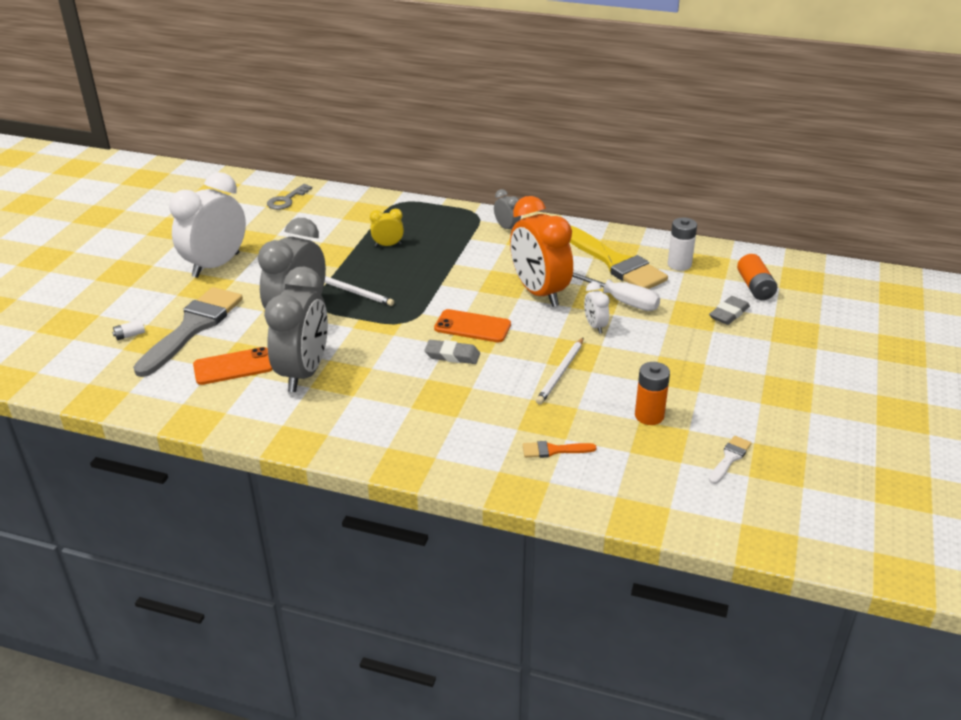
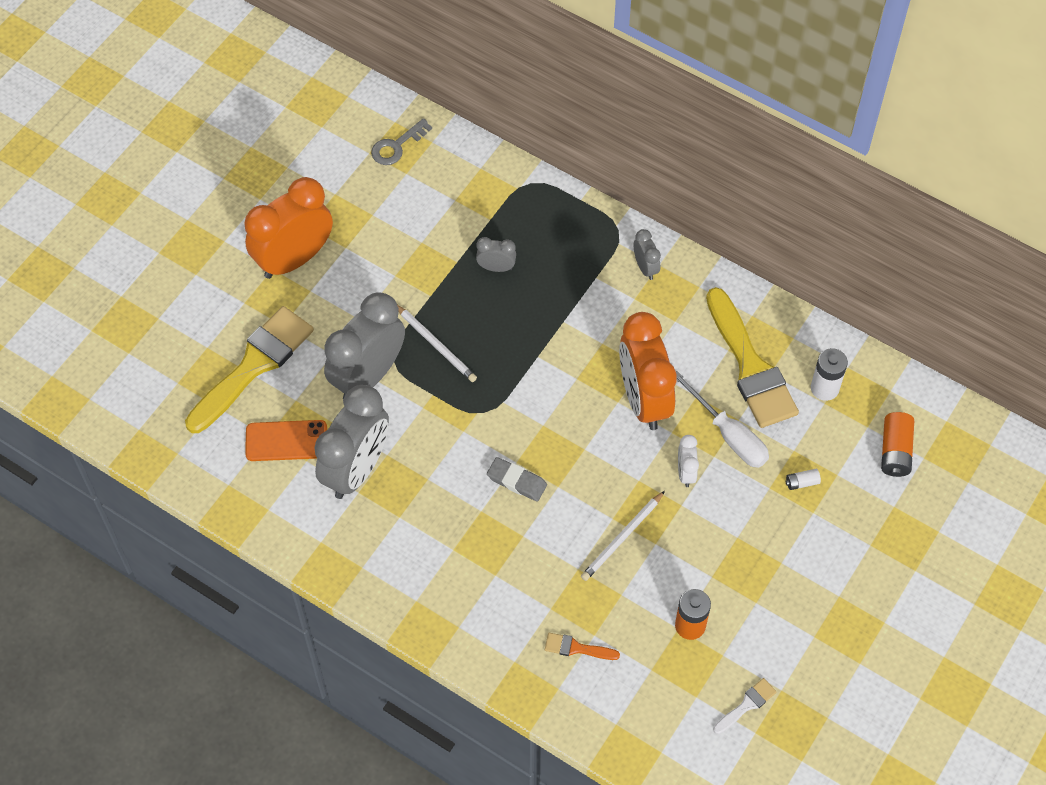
camera: 15 degrees right, 25 degrees up
white battery [112,319,145,340] -> white battery moved to [786,469,821,490]
grey brush [133,287,243,377] -> yellow brush [185,306,314,433]
white clock [169,172,246,278] -> orange clock [244,177,333,279]
yellow clock [370,209,404,247] -> grey clock [476,237,516,272]
orange phone [434,309,511,342] -> none
grey eraser [709,296,750,325] -> none

